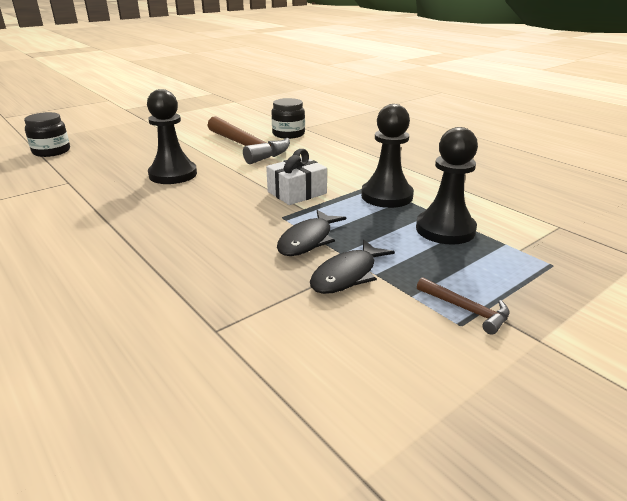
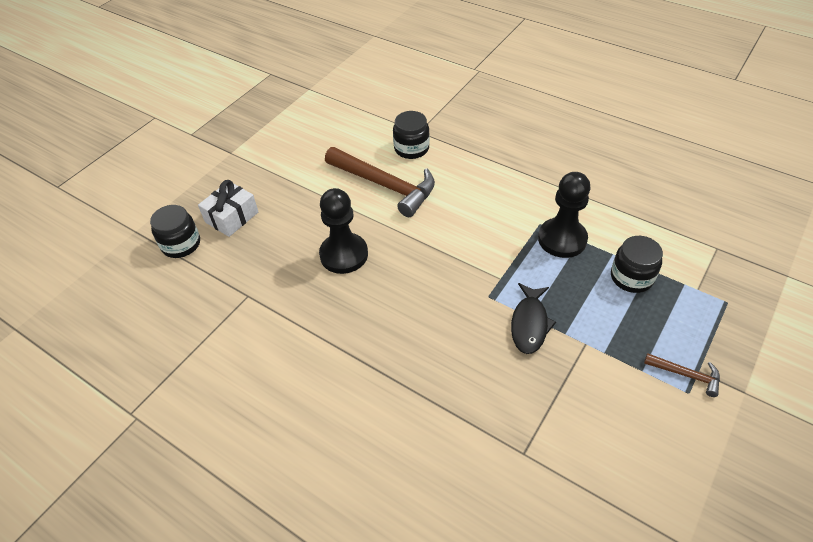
camera: 15 degrees left, 20 degrees up
white gift [266,149,327,205] -> white gift moved to [198,180,258,237]
black fish [310,240,395,294] -> none
black pawn [416,127,478,245] -> black jar [611,236,663,293]

